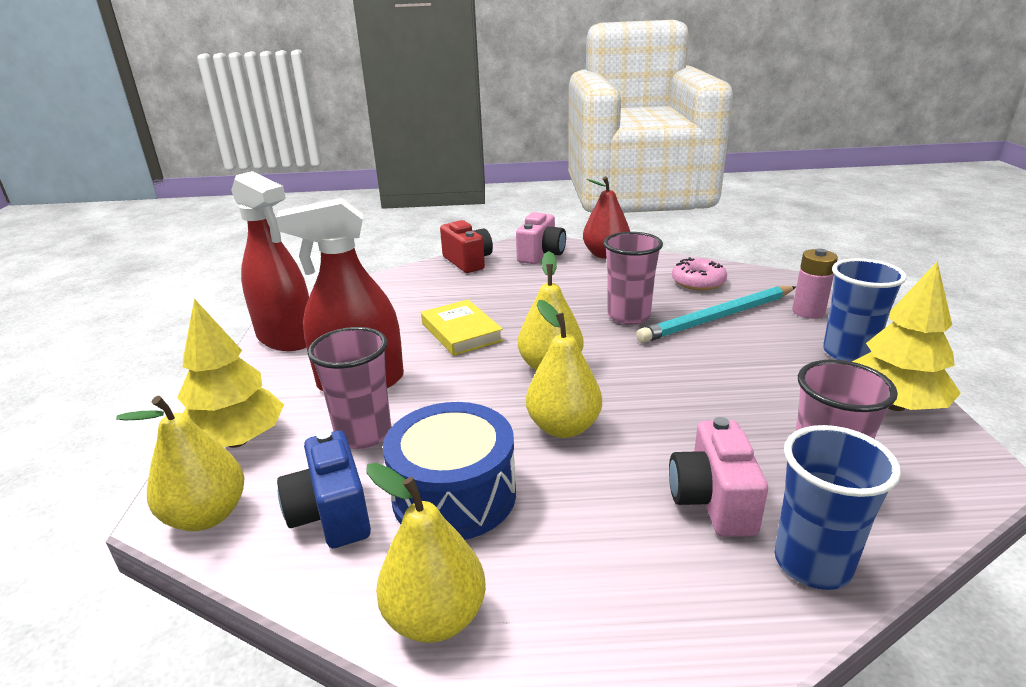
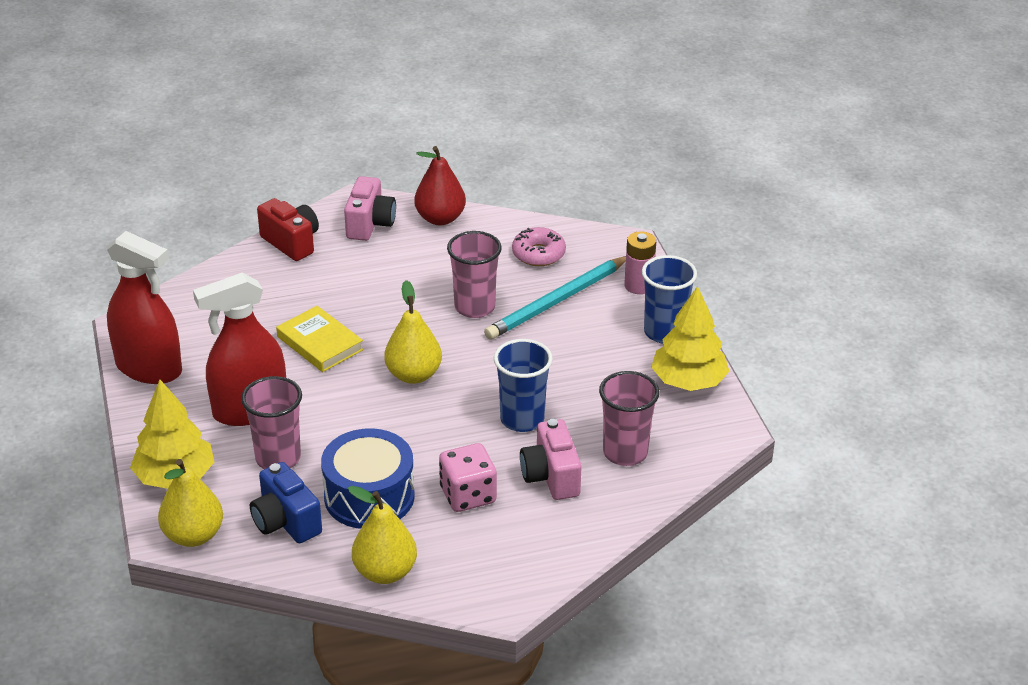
camera: 15 degrees left, 10 degrees up
yellow pear [526,300,602,438] -> none
blue cup [774,425,901,590] -> blue cup moved to [494,339,553,432]
none -> pink dice [439,443,497,512]

